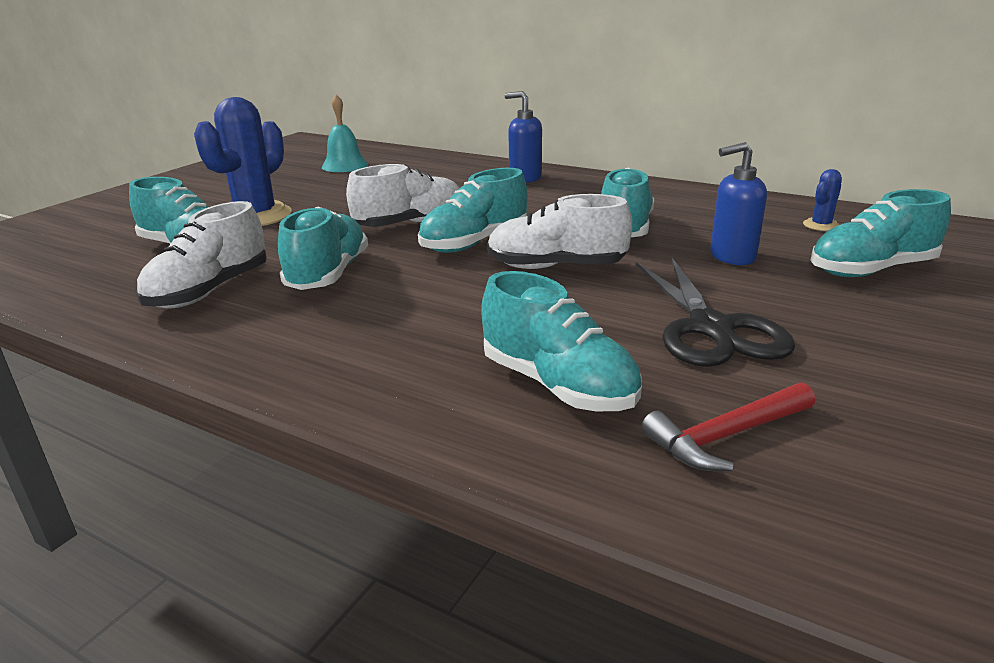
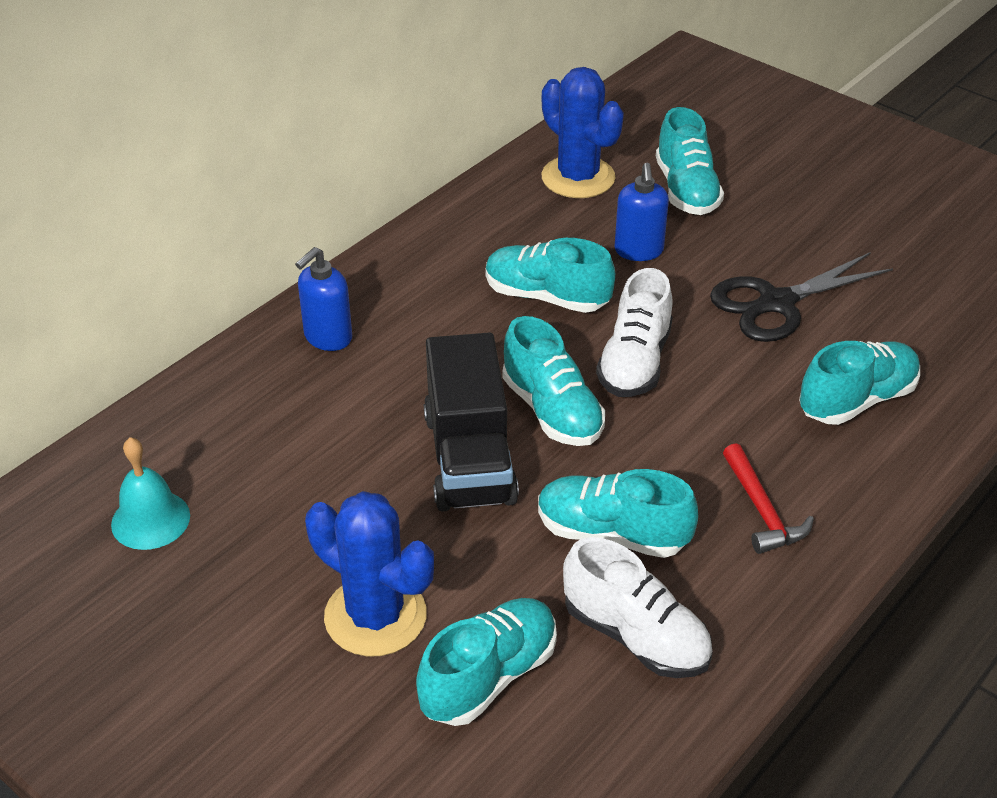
camera: 80 degrees left, 15 degrees up
white shoe [346,164,460,227] -> black truck [424,333,519,512]
black scissors [636,257,795,367] -> black scissors turned 150 degrees clockwise [710,252,893,342]
red hammer [641,383,815,471] -> red hammer moved to [723,443,814,554]
blue cactus [803,169,842,231] -> blue cactus [542,67,624,198], size x2.21

